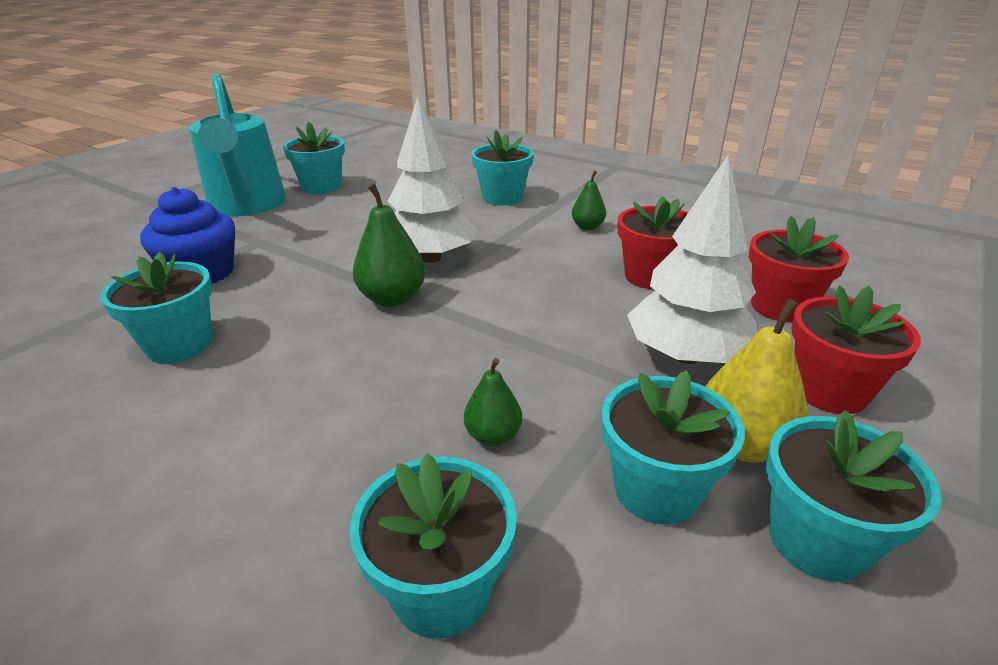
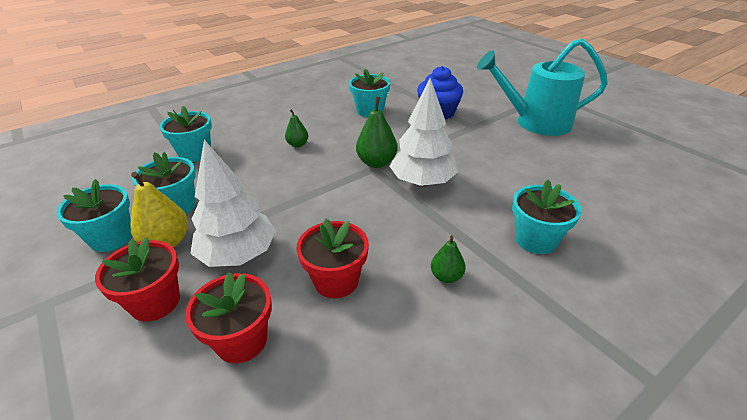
camera: 110 degrees right, 5 degrees up
turquoise flower pot [283,122,345,194] -> none
green pear [464,358,522,446] -> green pear moved to [285,109,308,147]

